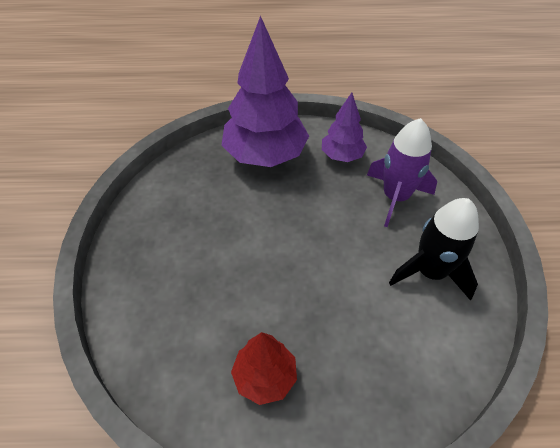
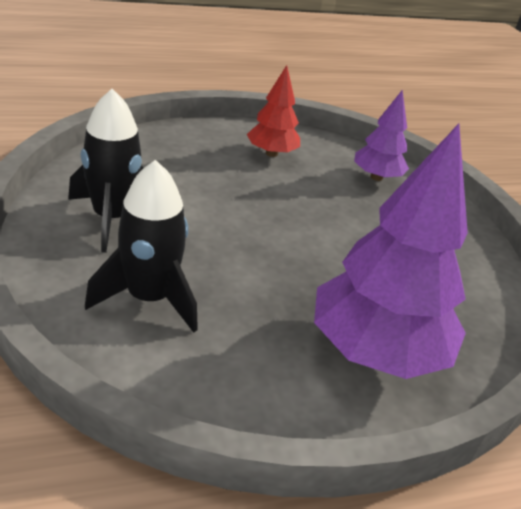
camera: 160 degrees right, 15 degrees down
purple tree [322,93,367,162] -> purple tree moved to [354,90,409,181]
purple rocket [367,118,437,227] -> black rocket [85,160,198,332]

